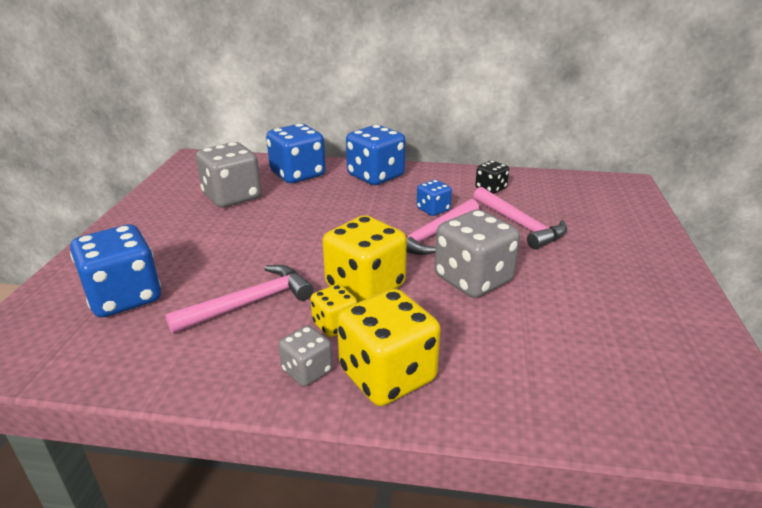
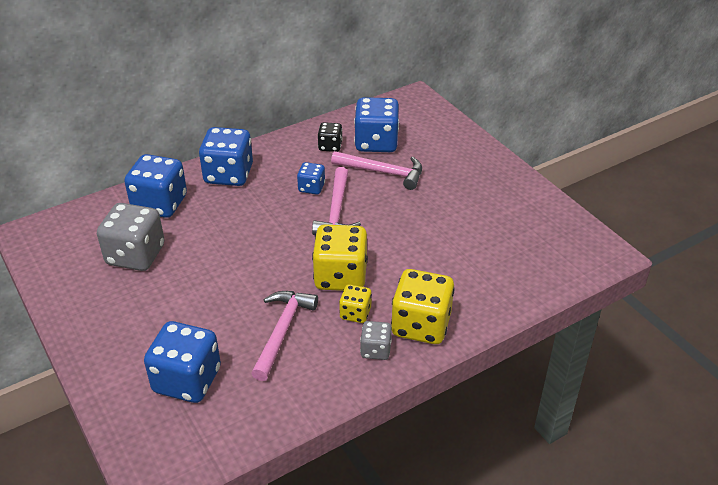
camera: 40 degrees left, 10 degrees up
grey dice [434,210,520,298] -> none
none -> blue dice [354,97,399,152]

